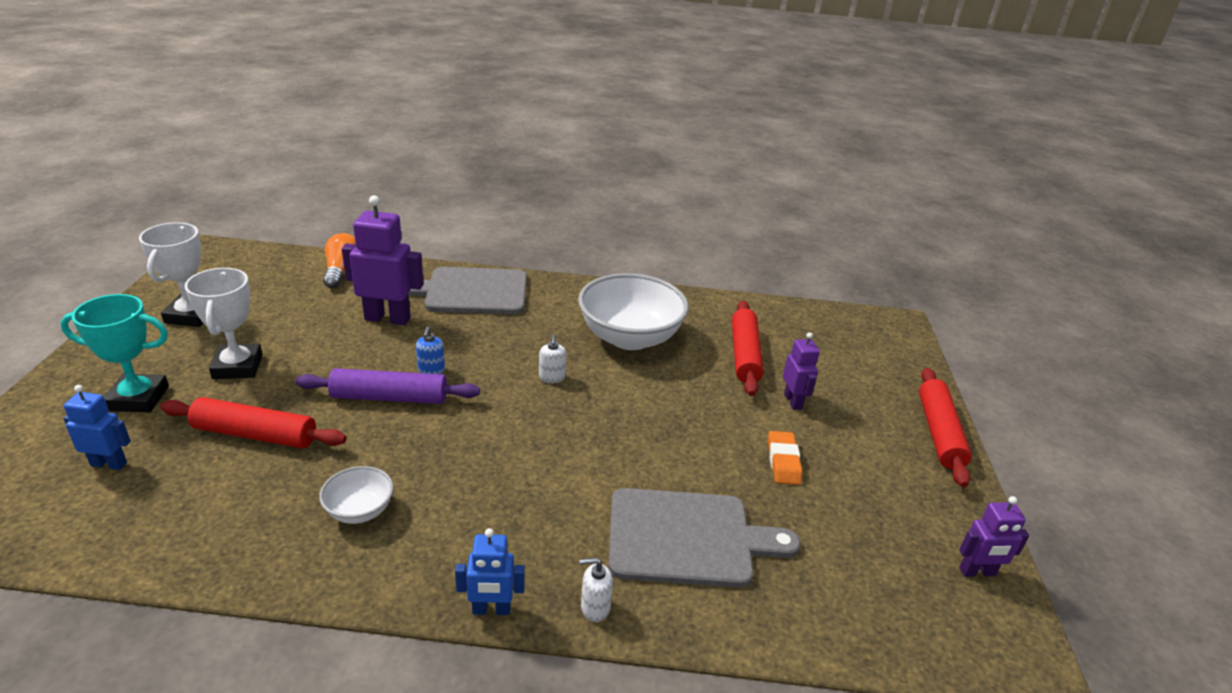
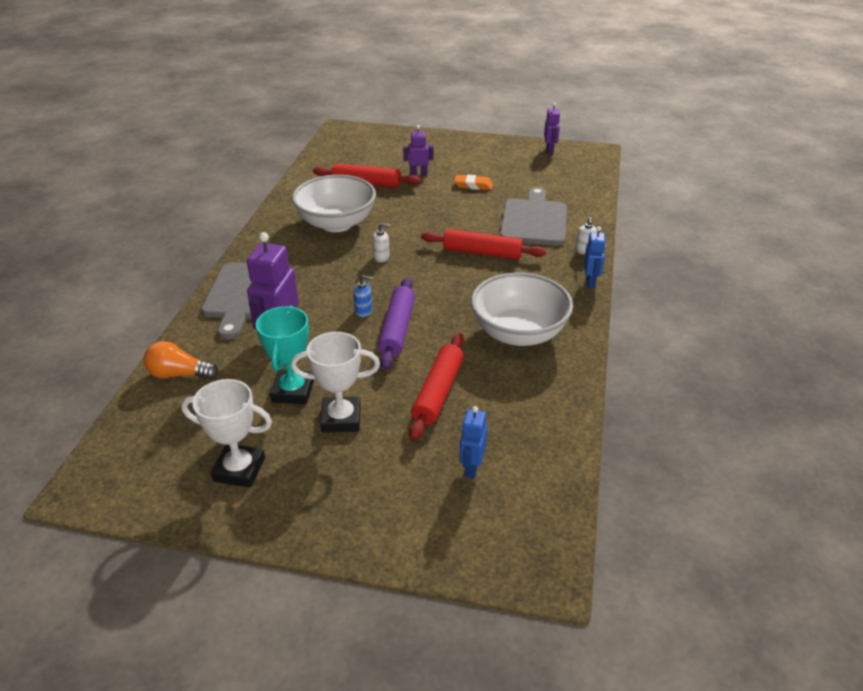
camera: 80 degrees left, 5 degrees up
turquoise trophy [60,294,169,412] -> turquoise trophy moved to [256,306,314,405]
white bowl [319,466,394,524] -> white bowl [471,272,573,346], size x2.10
red rolling pin [919,368,972,487] -> red rolling pin moved to [421,229,546,260]

